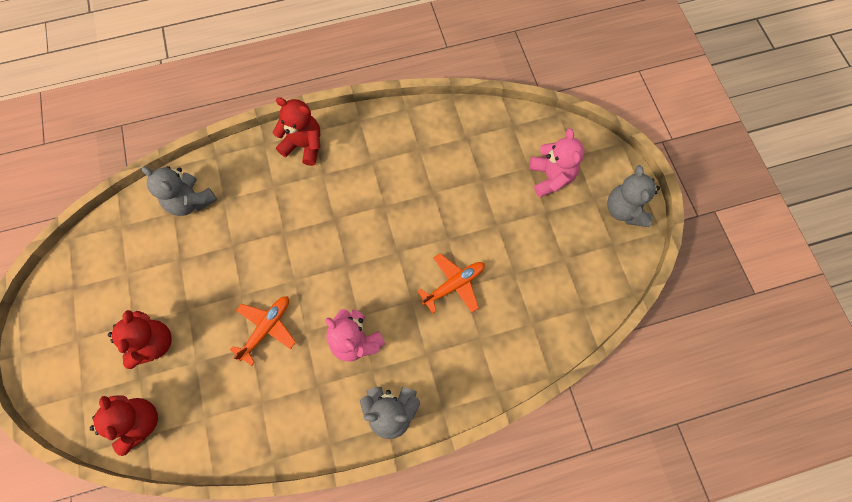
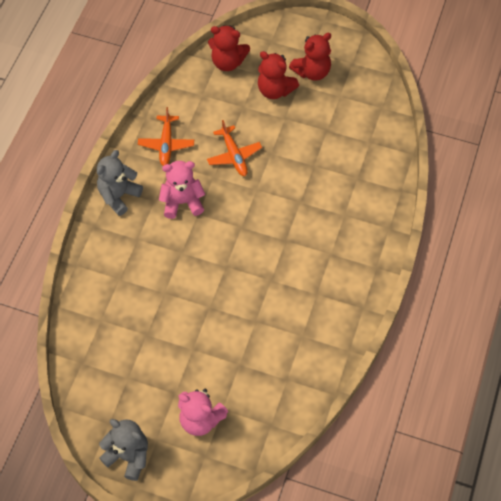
camera: 125 degrees right, 10 degrees down
grey teddy bear [142,166,217,216] -> none
red teddy bear [273,97,320,166] -> red teddy bear moved to [289,33,331,81]
orange plane [417,253,485,314] -> orange plane moved to [138,107,194,166]

